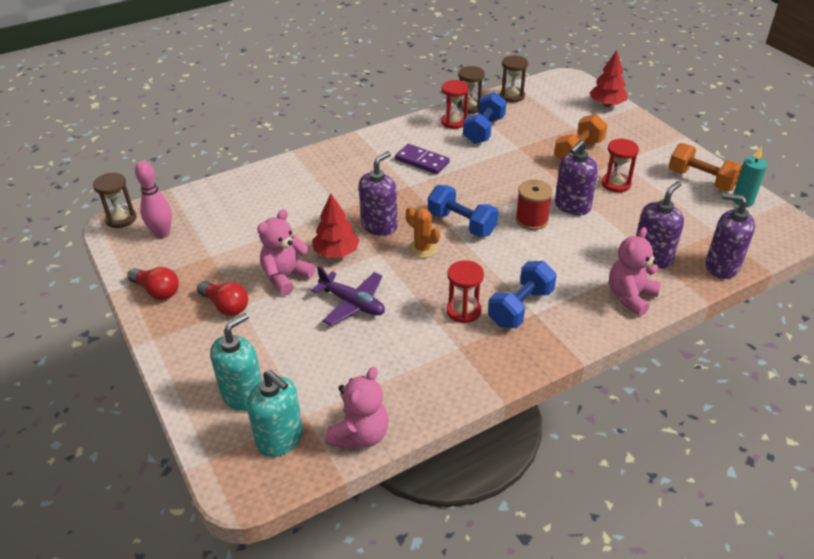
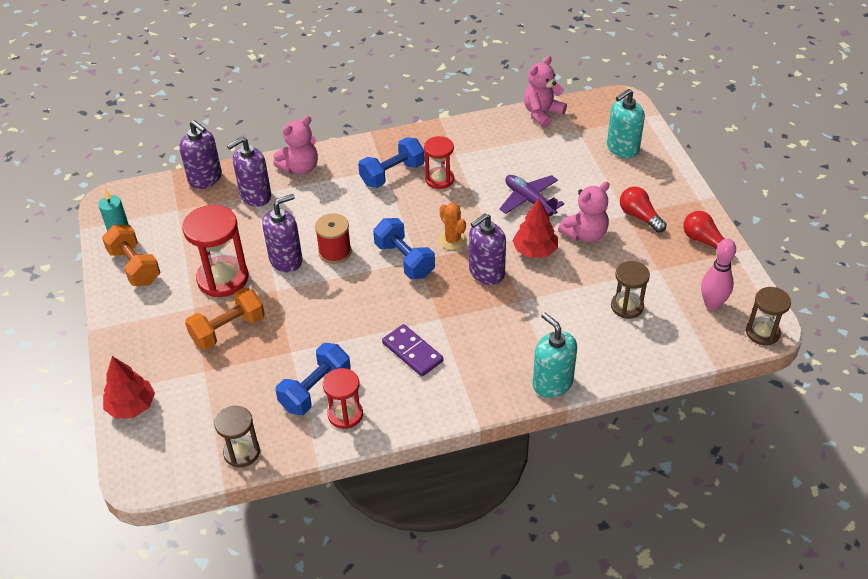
camera: 165 degrees left, 5 degrees up
turquoise soap dispenser [247,370,303,457] -> turquoise soap dispenser moved to [533,313,577,398]
brown hourglass [457,66,485,114] -> brown hourglass moved to [611,261,650,319]
red hourglass [601,138,639,192] -> red hourglass [182,205,248,297], size x1.63

